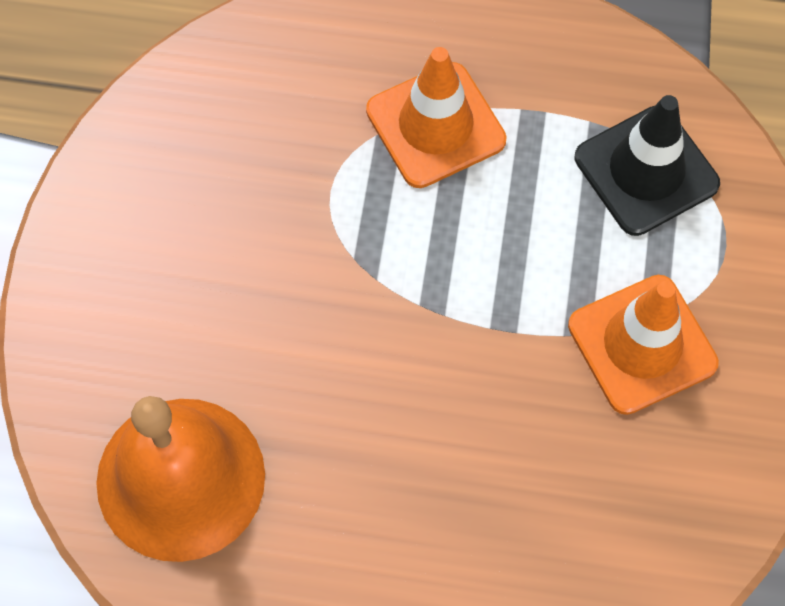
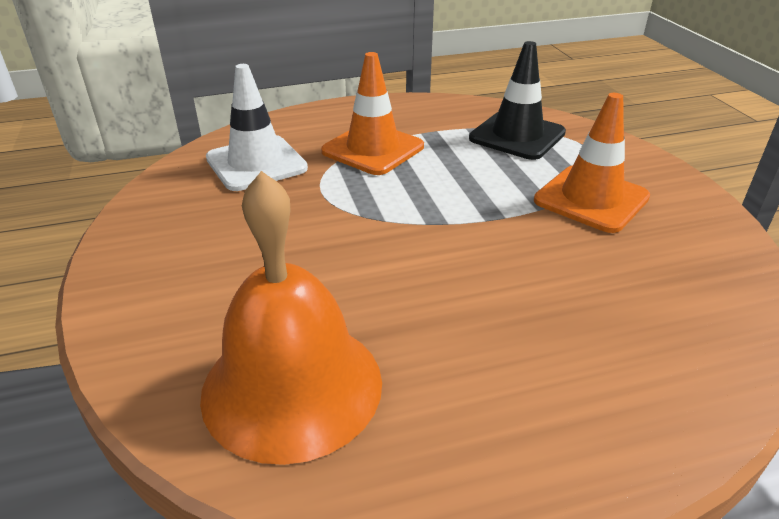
camera: 25 degrees left, 30 degrees down
none -> white traffic cone [206,64,308,191]

